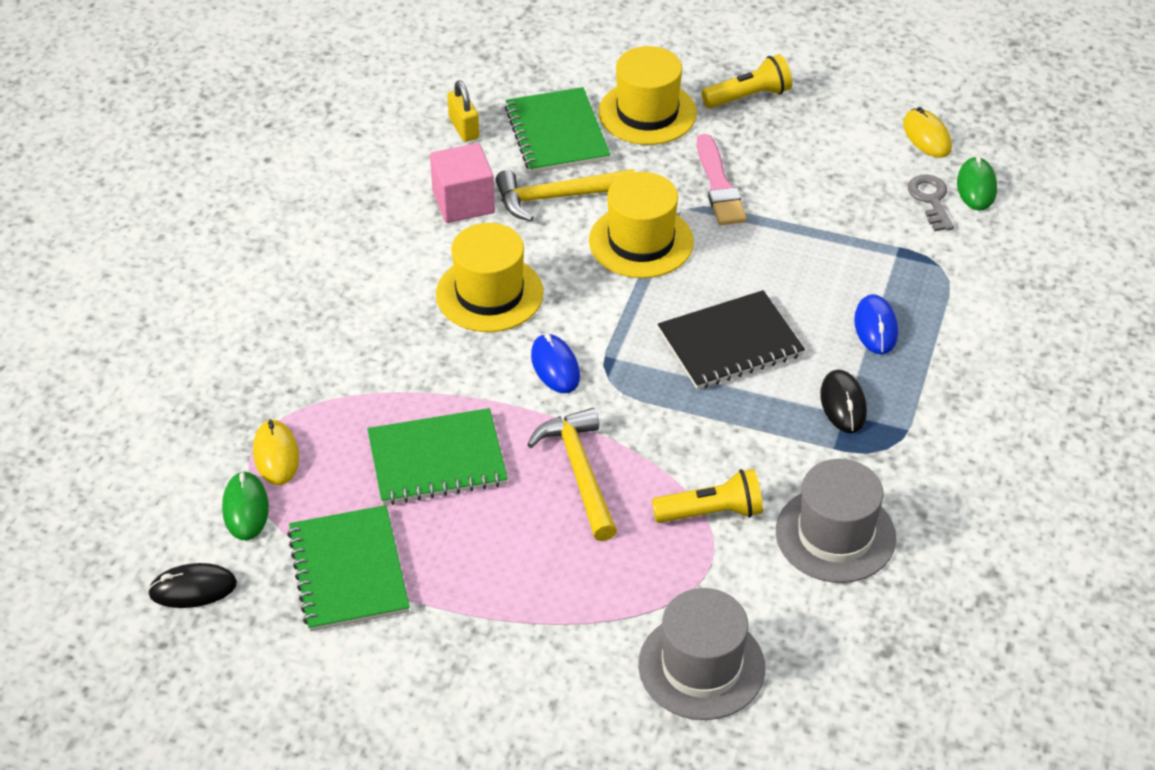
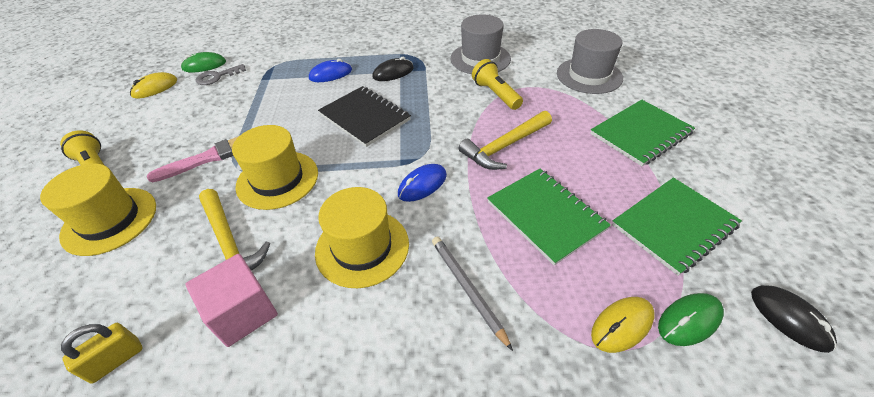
camera: 110 degrees left, 0 degrees up
green notebook [505,87,611,173] -> green notebook moved to [590,100,695,166]
none -> grey pencil [432,237,513,351]

